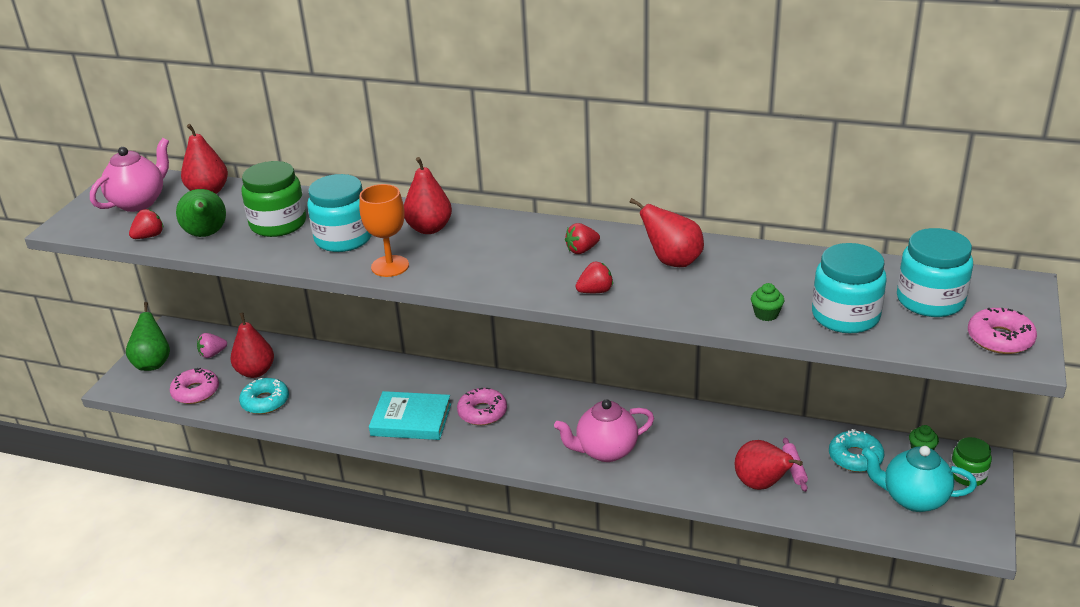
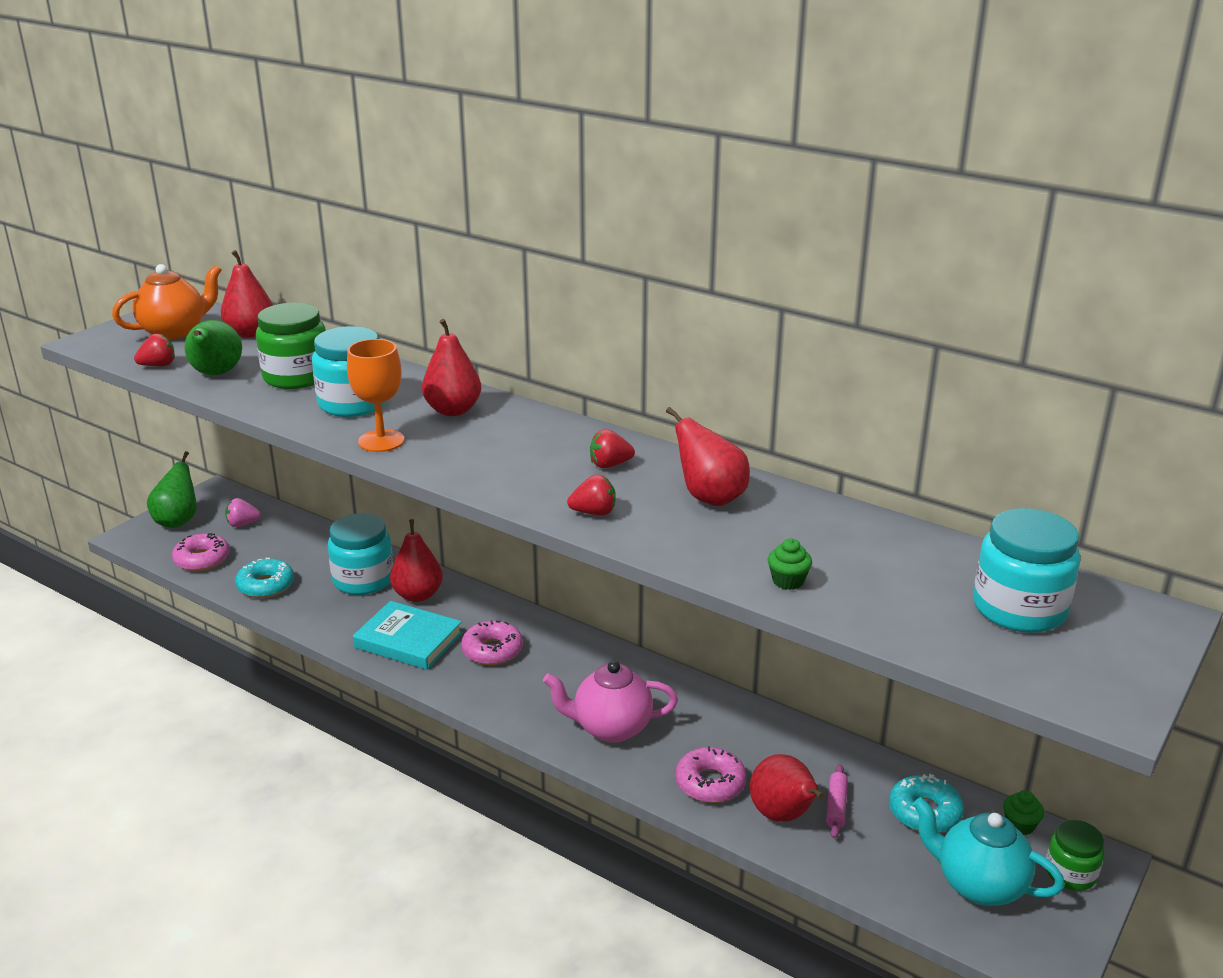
camera: 15 degrees right, 5 degrees down
pink teapot [90,138,169,212] -> orange teapot [112,264,222,340]
red pear [231,312,274,378] -> red pear moved to [390,519,443,602]
turquoise jar [812,243,887,333] -> turquoise jar moved to [328,513,393,595]
pink donut [968,308,1037,354] -> pink donut moved to [675,746,747,803]

